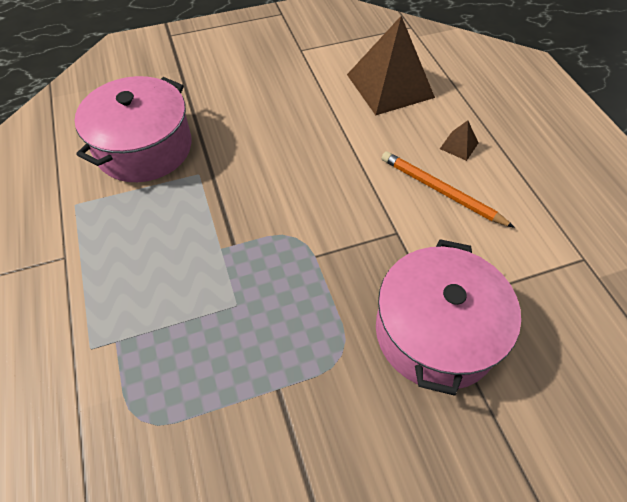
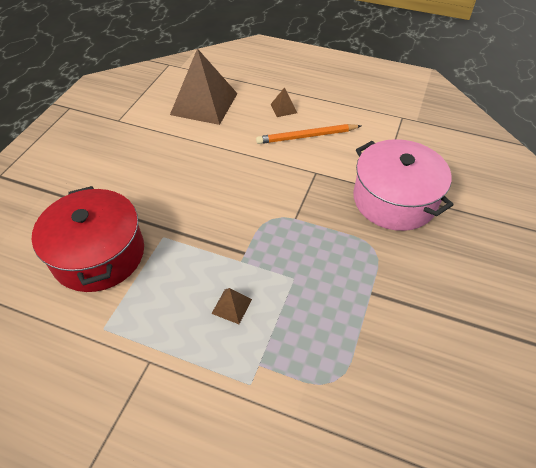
camera: 50 degrees left, 5 degrees down
pink pot [74,76,192,182] -> red pot [32,186,144,292]
none -> brown pyramid [211,288,252,324]

